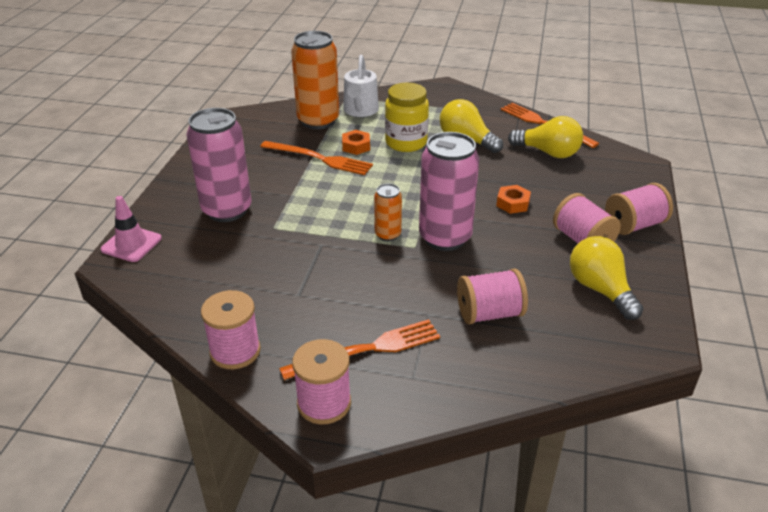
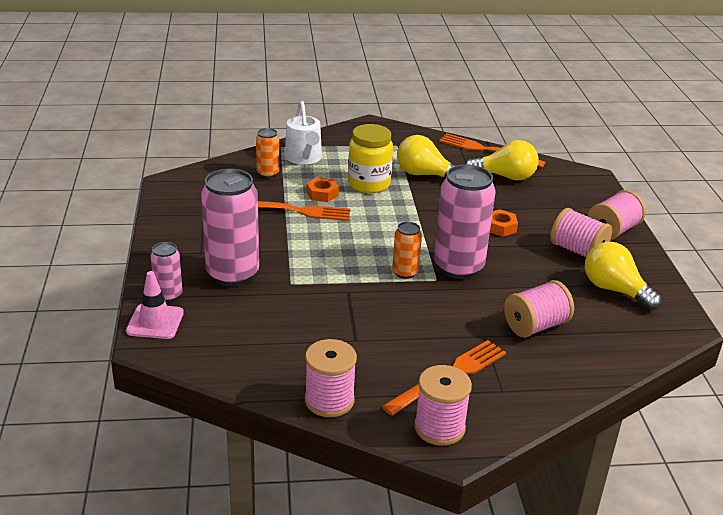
camera: 20 degrees left, 5 degrees down
orange can [291,31,339,129] -> orange can [256,128,279,178], size x0.50
none -> pink can [151,242,182,302]

